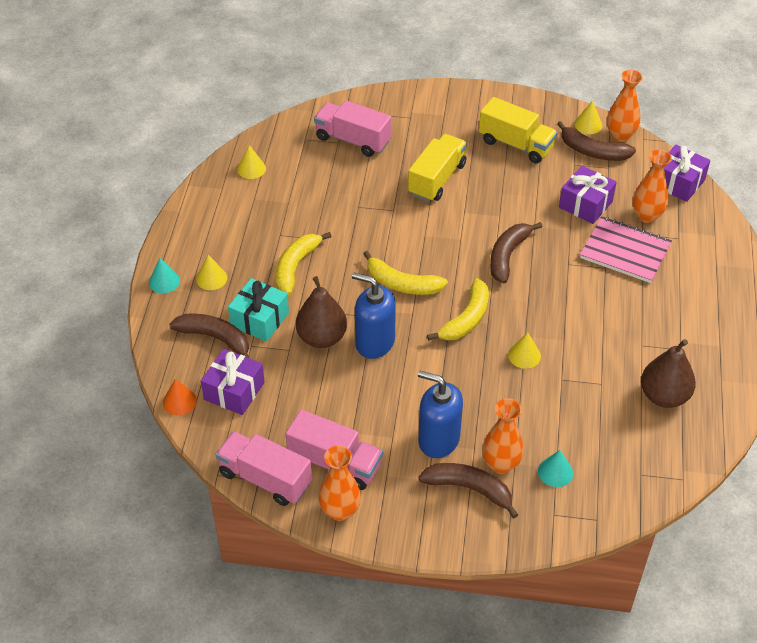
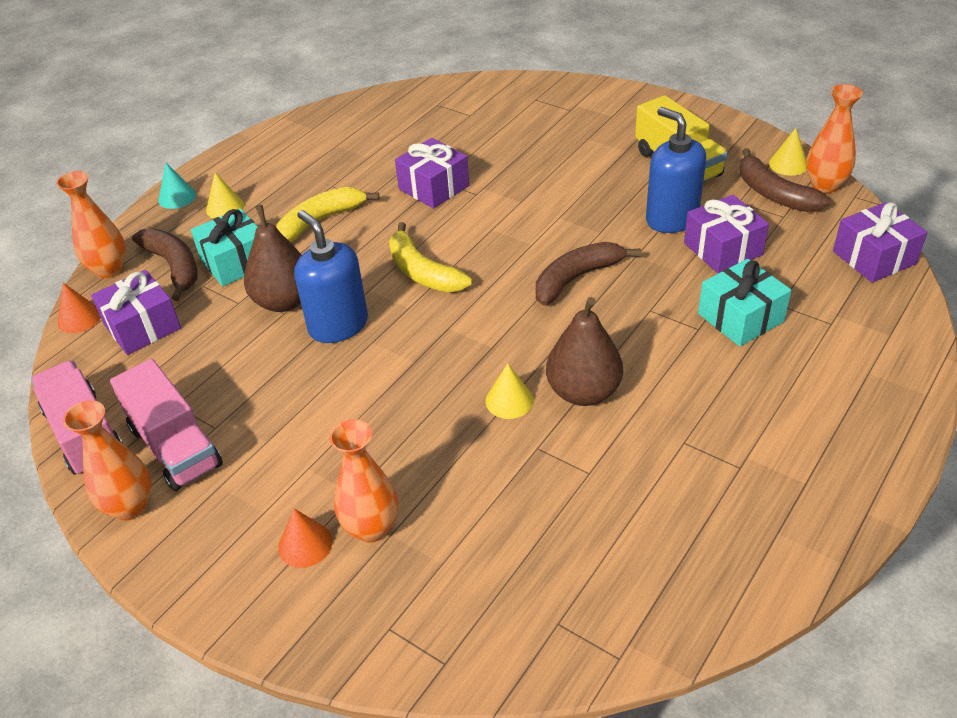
camera: 30 degrees right, 5 degrees down
yellow cone [237,145,266,179] -> none
pink truck [314,100,391,157] -> none
yellow truck [408,134,467,202] -> none
blue soap dispenser [418,371,463,458] -> blue soap dispenser moved to [646,107,706,233]
brown banana [418,463,518,519] -> orange cone [278,509,332,568]
yellow banana [427,278,489,341] -> none
turquoise cone [538,450,573,487] -> none
pink notebook [580,216,672,283] -> turquoise gift [698,259,792,347]
orange vase [633,149,672,223] -> orange vase moved to [56,171,126,278]
brown pear [641,339,696,408] -> brown pear moved to [546,297,623,406]
none -> purple gift [395,138,469,209]

